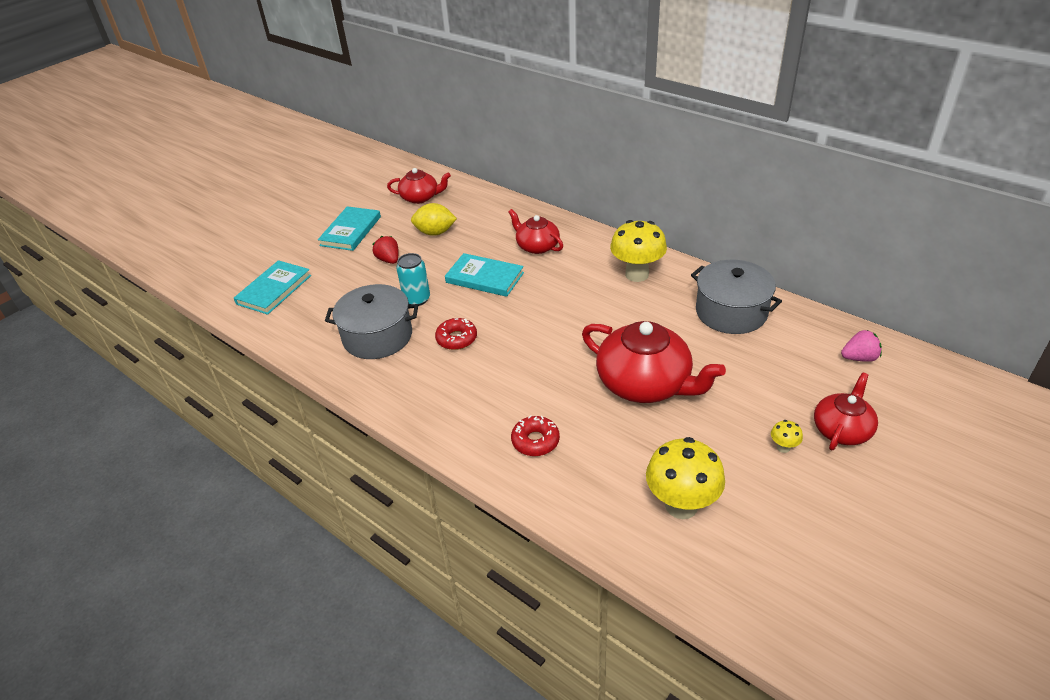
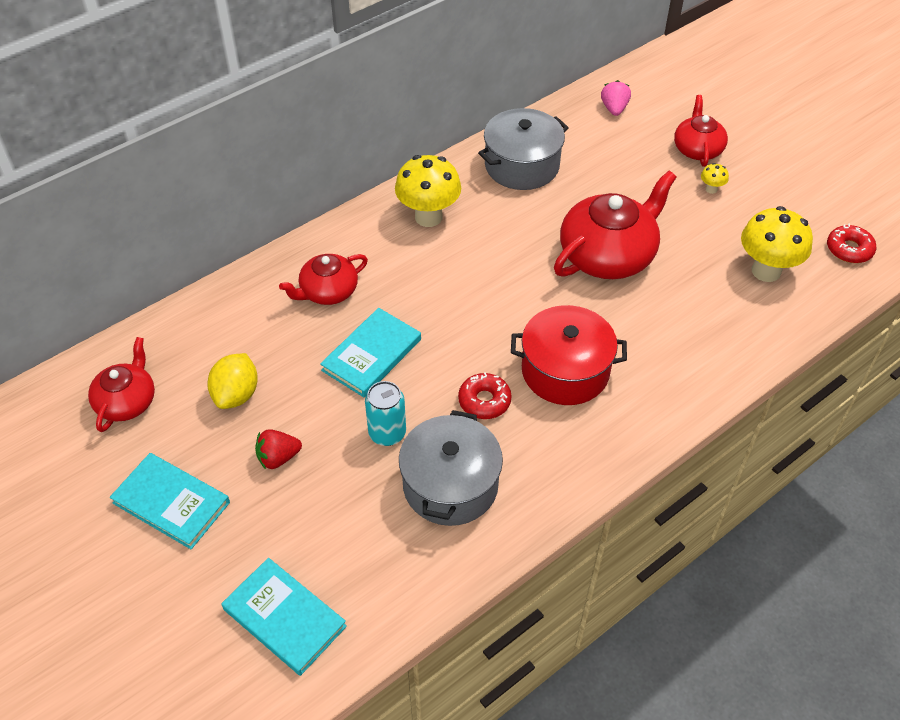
camera: 80 degrees left, 10 degrees up
red donut [511,415,560,456] -> red donut moved to [827,224,876,263]
red teapot [814,373,878,450] -> red teapot turned 45 degrees clockwise [674,95,728,167]
none -> red pot [511,305,627,405]

